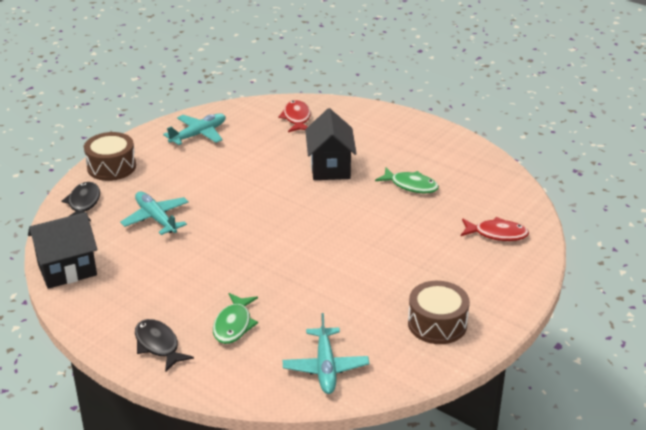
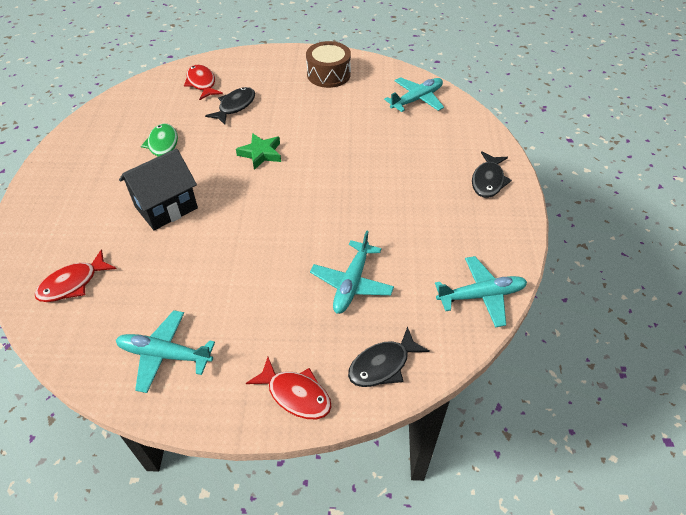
camera: 125 degrees left, 15 degrees up
black house [28,212,98,289] -> turquoise plane [435,256,527,328]
brown drum [84,132,136,181] -> red fish [246,357,332,419]
green fish [213,293,258,344] -> none
none -> black fish [205,87,255,125]
none -> green star [236,133,281,170]

